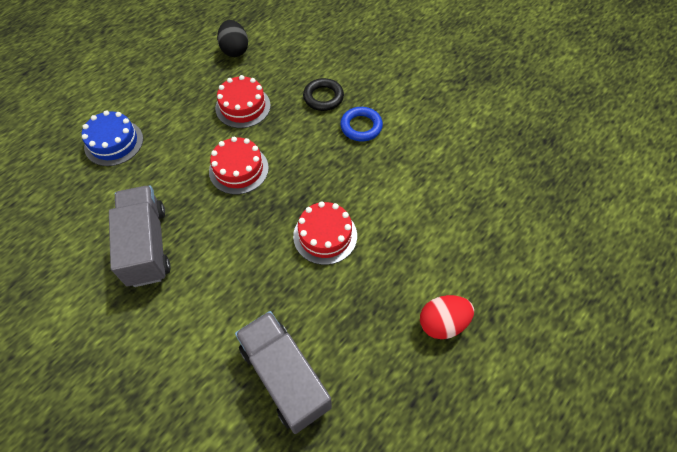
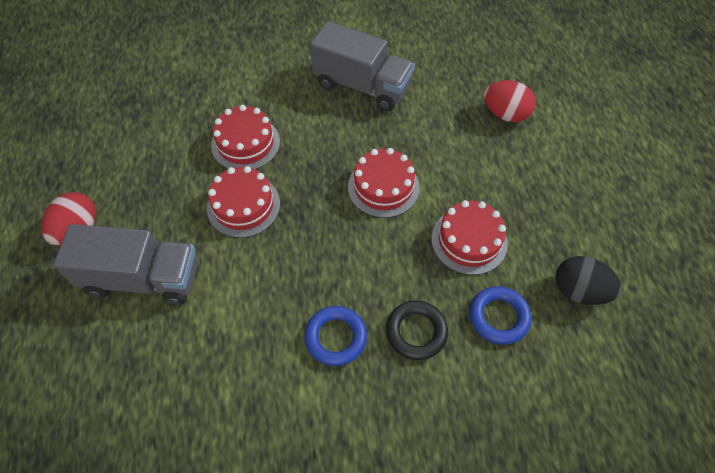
camera: 130 degrees right, 0 degrees up
blue cake [82,111,143,166] -> red egg [484,80,536,122]
grey truck [235,311,332,434] -> grey truck moved to [53,224,198,305]
none -> red cake [211,105,280,169]
none -> blue ring [469,286,531,345]

